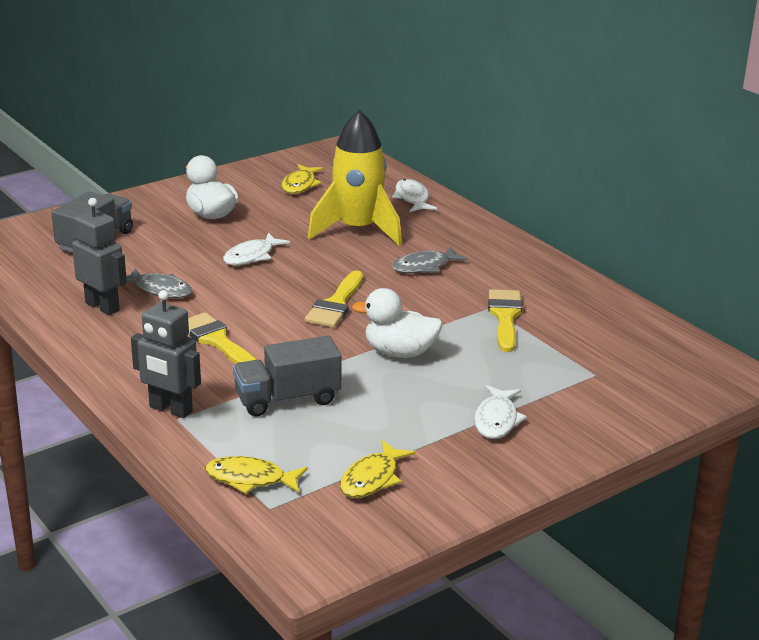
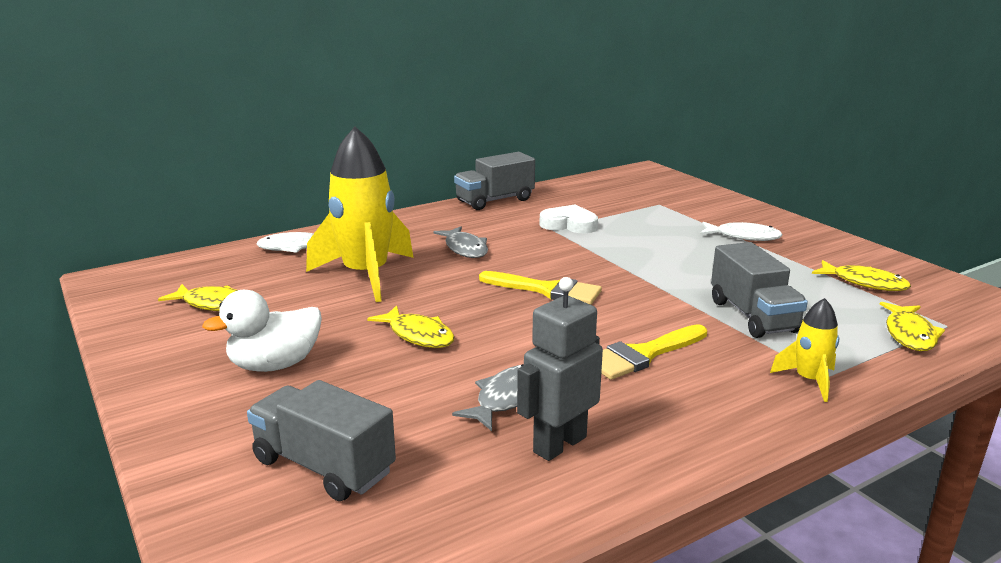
camera: 85 degrees left, 5 degrees down
grey robot [131,290,201,418] -> yellow rocket [770,298,839,402]
white fish [223,233,290,265] -> yellow fish [367,305,455,348]
white duck [352,288,443,358] -> none
yellow brush [488,289,522,352] -> white heart [539,205,598,233]
none -> grey truck [454,152,535,210]

